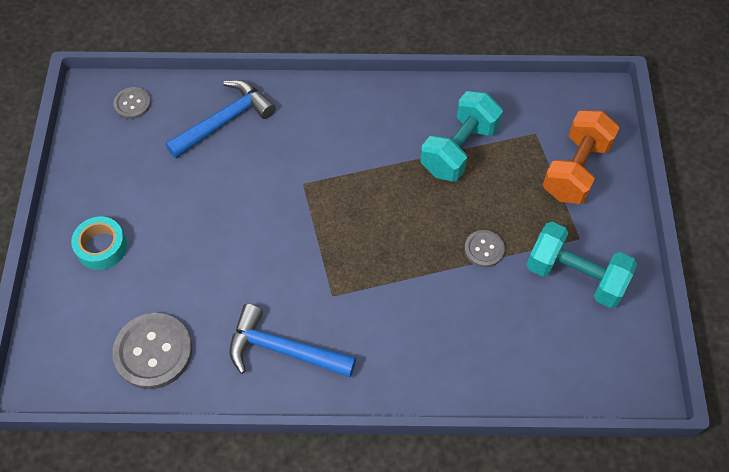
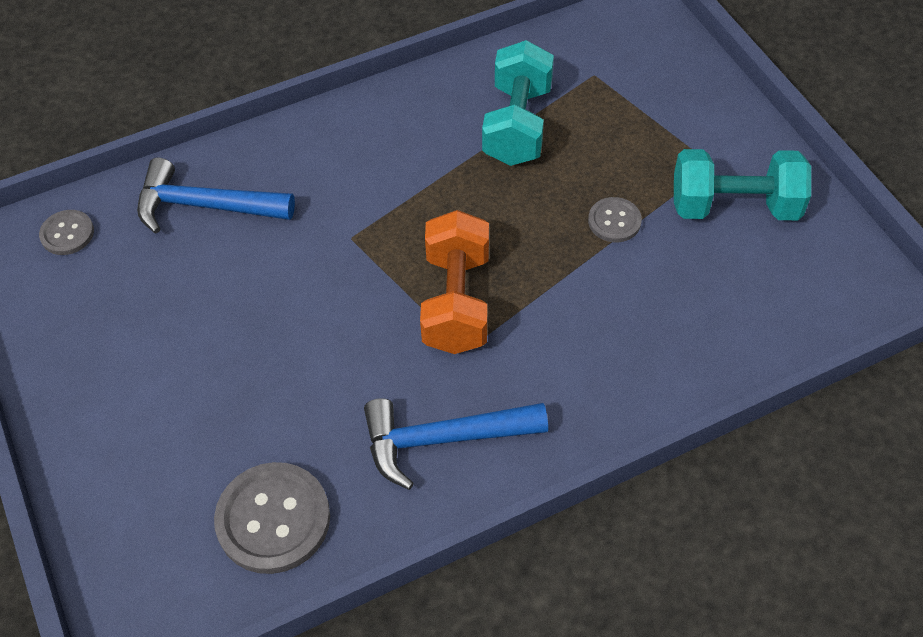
camera: 25 degrees left, 5 degrees down
turquoise tape [71,217,127,270] -> none
blue hammer [165,80,276,159] -> blue hammer turned 105 degrees counterclockwise [137,158,295,233]
orange dumbbell [543,110,620,204] -> orange dumbbell moved to [420,210,489,354]

